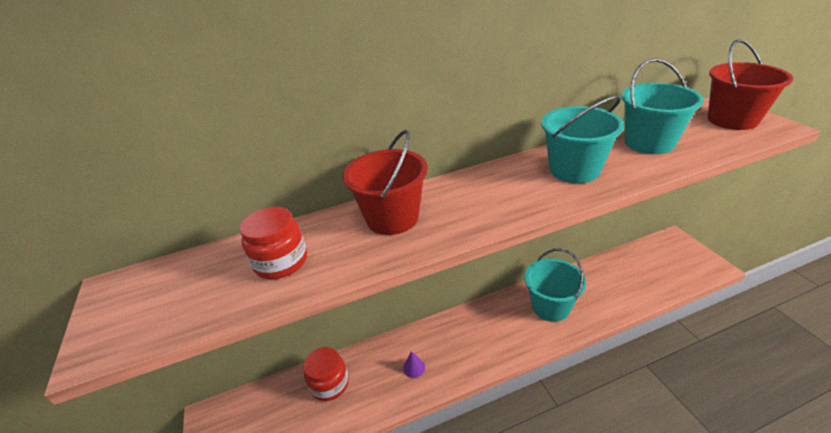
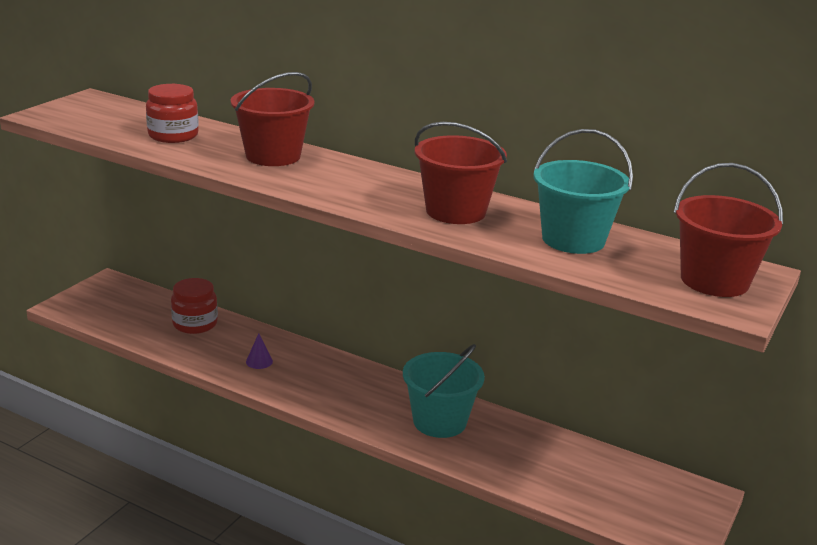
camera: 45 degrees right, 10 degrees down
turquoise bucket [541,95,624,183] -> red bucket [415,122,507,224]

